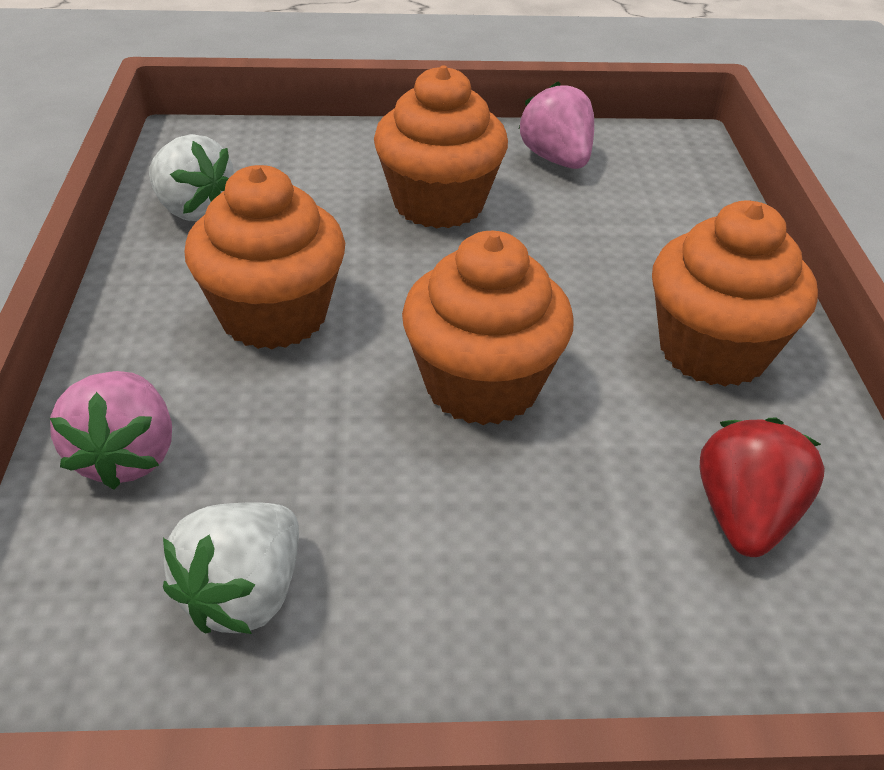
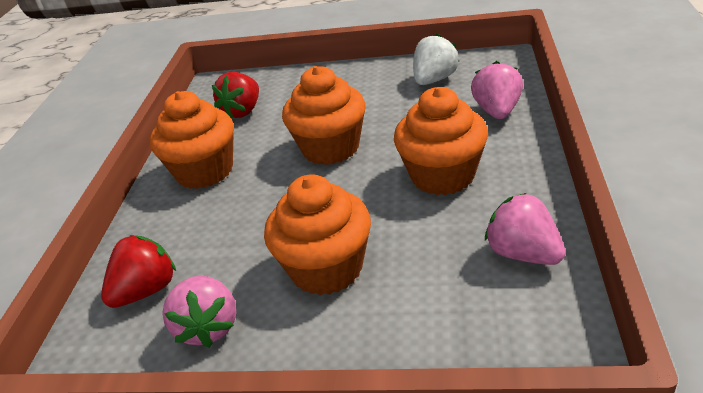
camera: 165 degrees left, 5 degrees down
white strawberry [149,134,234,221] -> pink strawberry [485,193,565,265]
none -> red strawberry [101,235,176,308]

